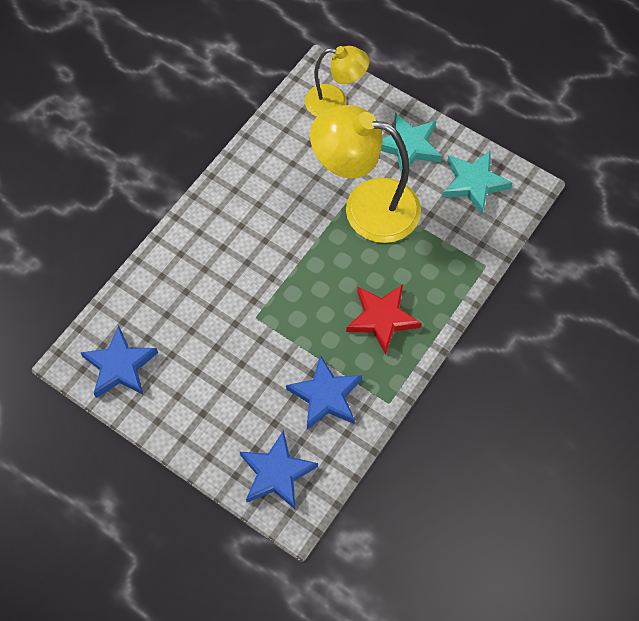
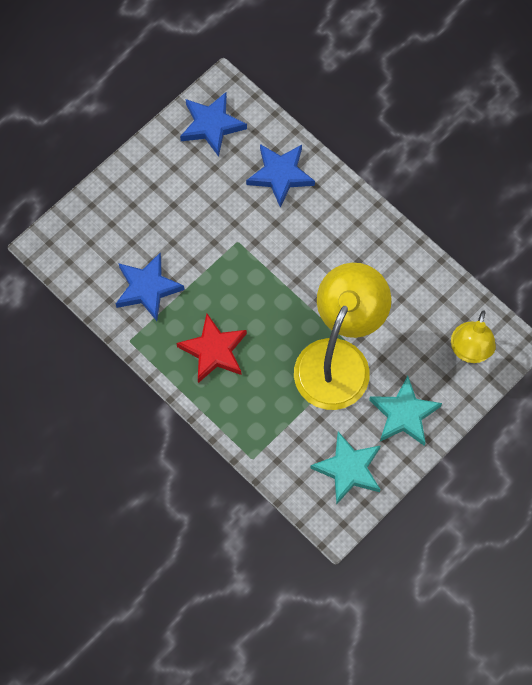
camera: 100 degrees right, 5 degrees up
blue star [240,430,318,510] -> blue star moved to [246,144,315,208]

